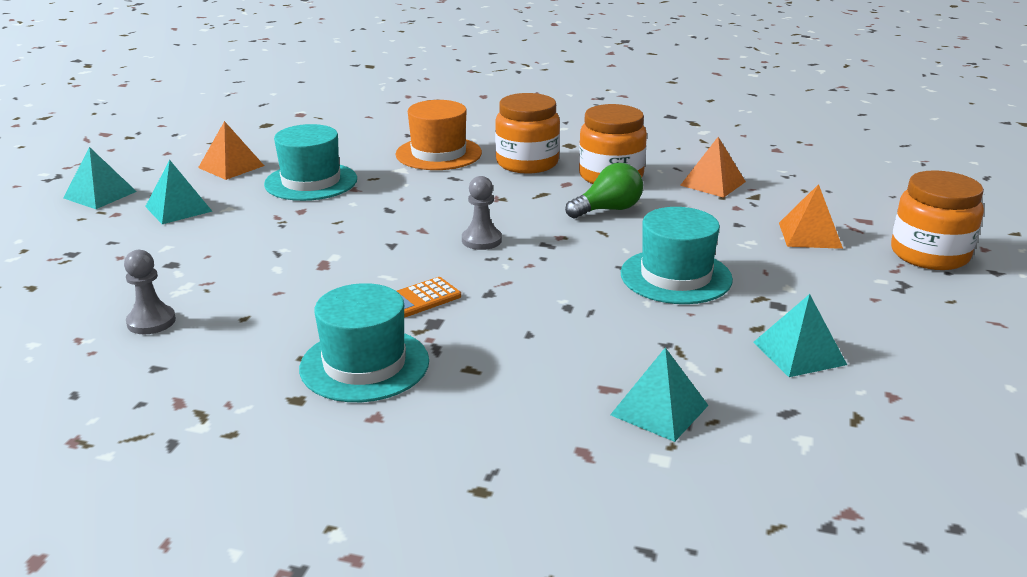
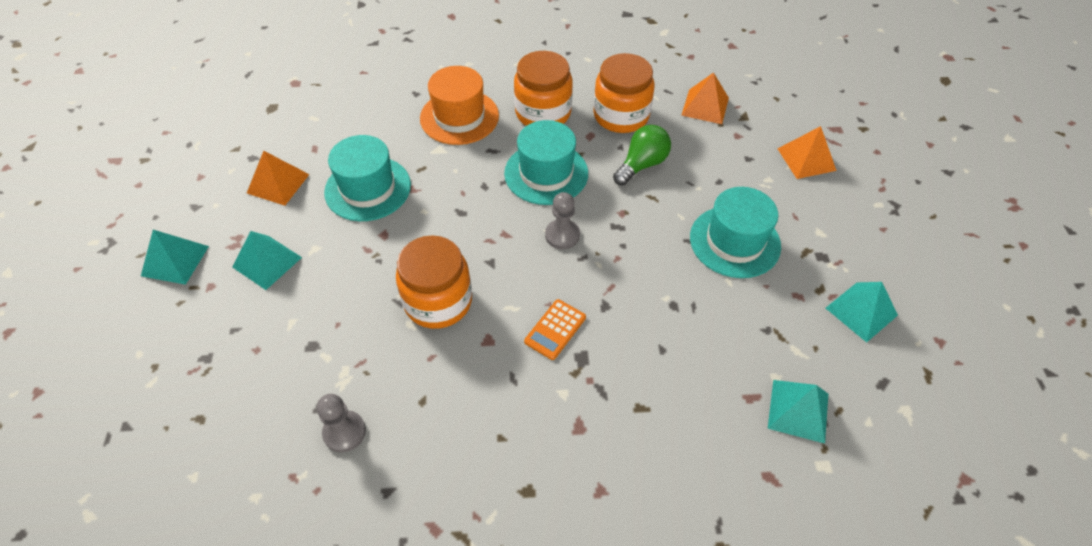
camera: 20 degrees left, 25 degrees up
turquoise hat [299,283,429,402] -> turquoise hat moved to [504,120,588,205]
orange jar [891,171,984,270] -> orange jar moved to [396,235,472,329]

